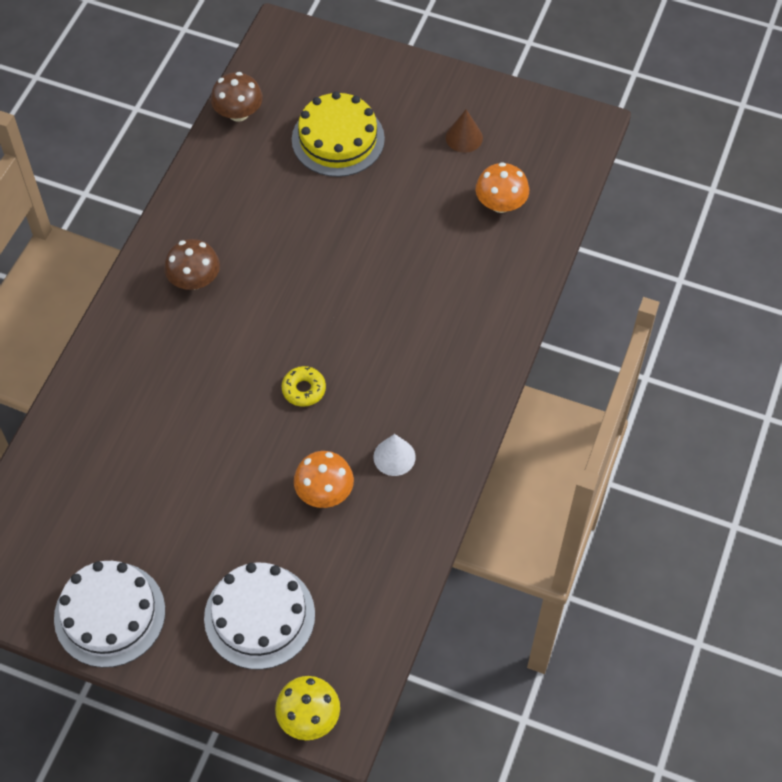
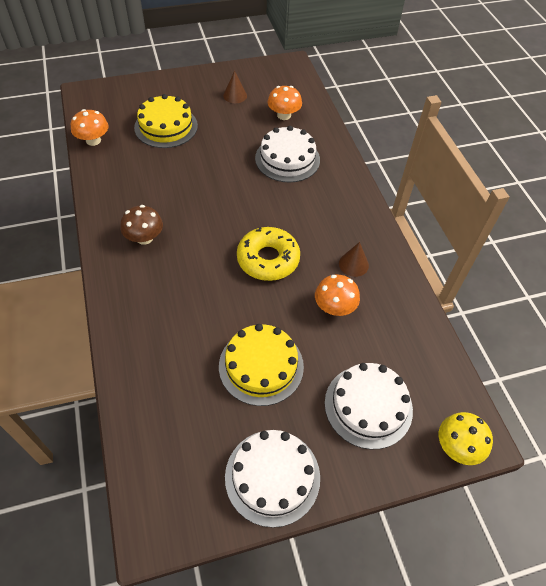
camera: 40 degrees left, 5 degrees down
brown mushroom [211,72,263,122] -> orange mushroom [71,109,109,146]
yellow donut [282,366,326,407] -> yellow donut [237,227,300,281], size x1.95
white cone [373,434,416,476] -> brown cone [339,242,369,277]
none -> yellow cake [219,324,304,406]
none -> white cake [255,126,320,183]

